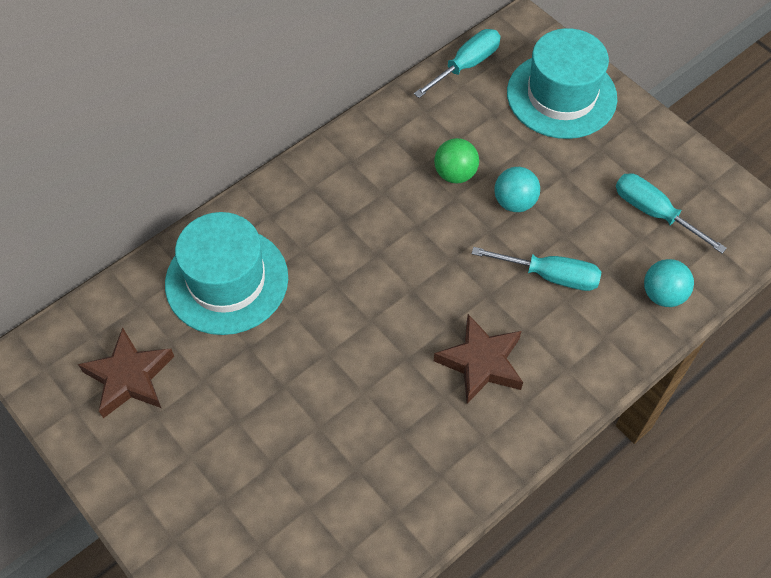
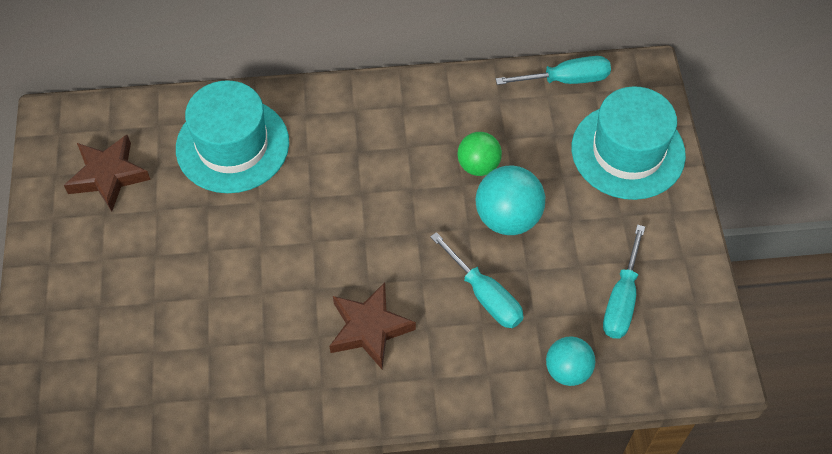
camera: 35 degrees right, 0 degrees up
turquoise ball [494,167,540,212] -> turquoise ball [476,165,545,235], size x1.52
turquoise screwdriver [616,173,727,253] -> turquoise screwdriver turned 150 degrees counterclockwise [603,225,645,339]

